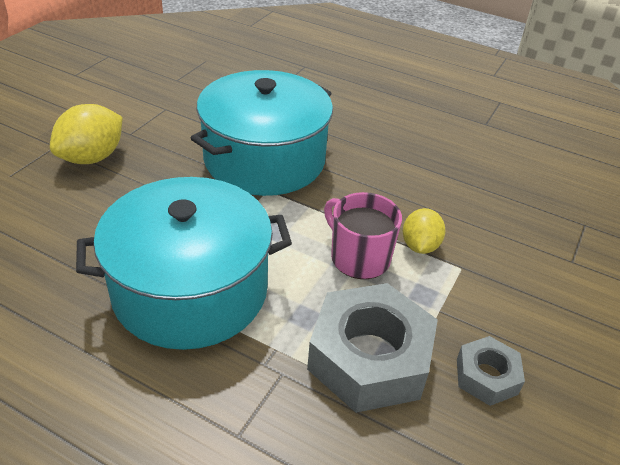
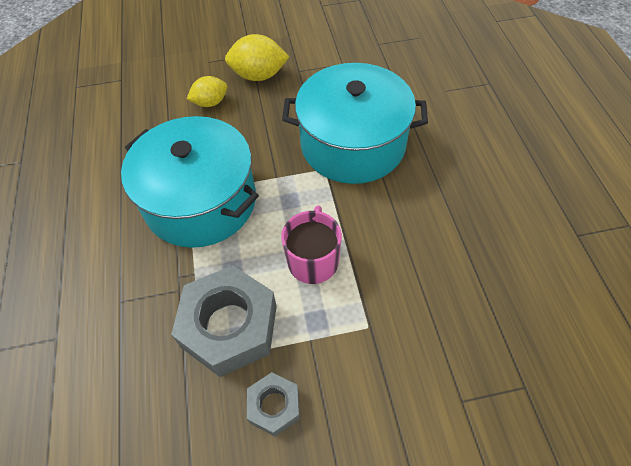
camera: 55 degrees right, 15 degrees up
yellow lemon [403,208,446,254] -> yellow lemon moved to [187,76,227,107]

